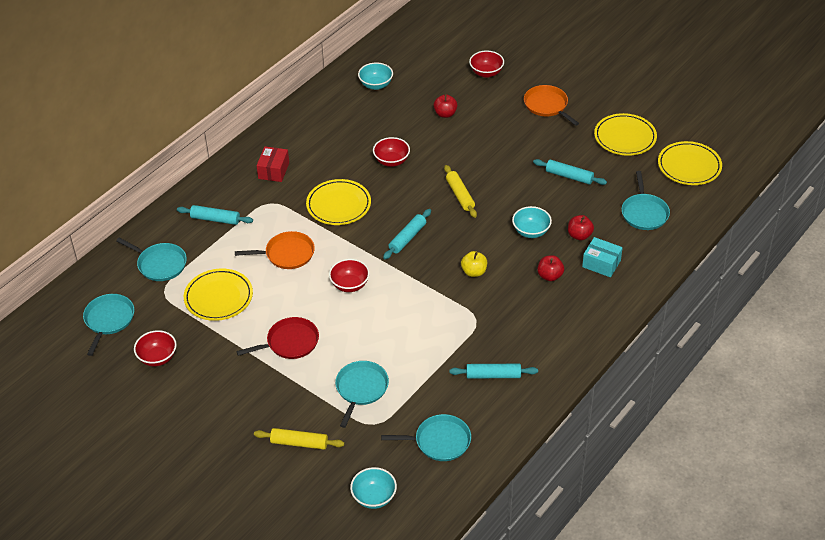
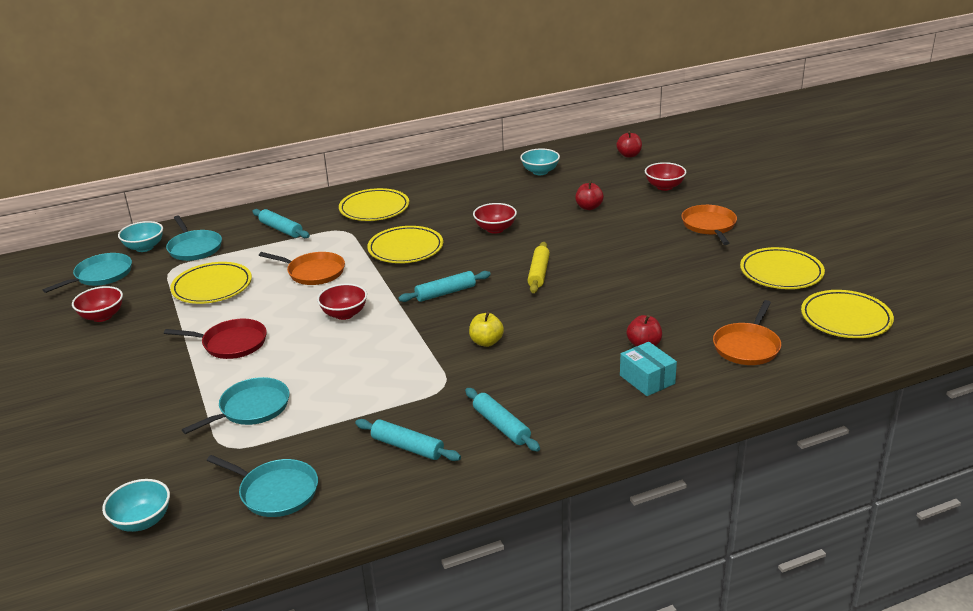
camera: 30 degrees right, 15 degrees down
yellow rolling pin [254,428,344,449] -> none
red box [256,147,289,182] -> yellow plate [339,188,409,221]
turquoise bowl [512,206,552,238] -> turquoise bowl moved to [118,221,163,252]
turquoise rolling pin [533,159,607,185] -> turquoise rolling pin moved to [465,388,540,452]
red apple [537,255,564,281] -> red apple moved to [616,131,642,158]
turquoise pan [621,171,670,230] -> orange pan [713,300,781,365]

